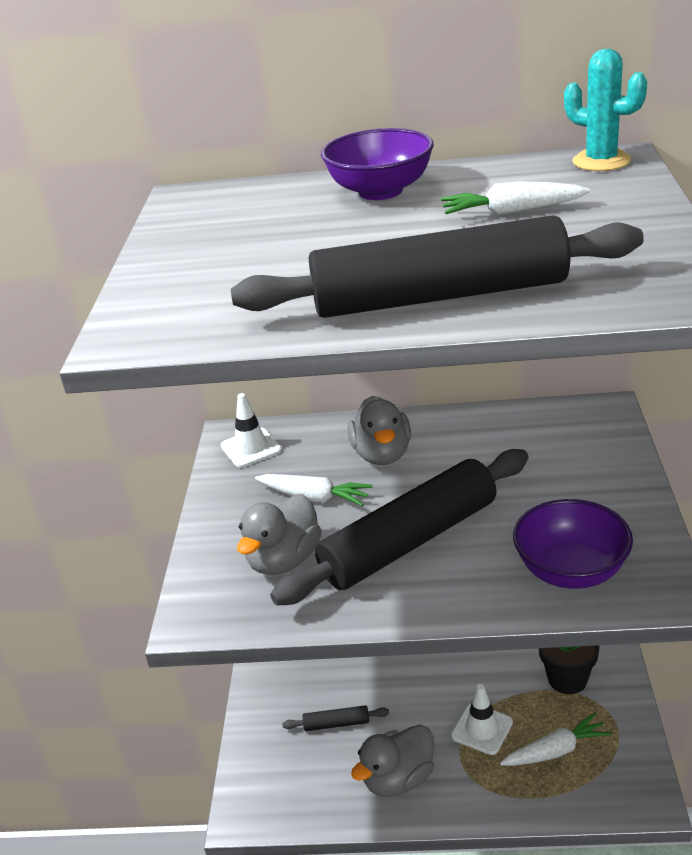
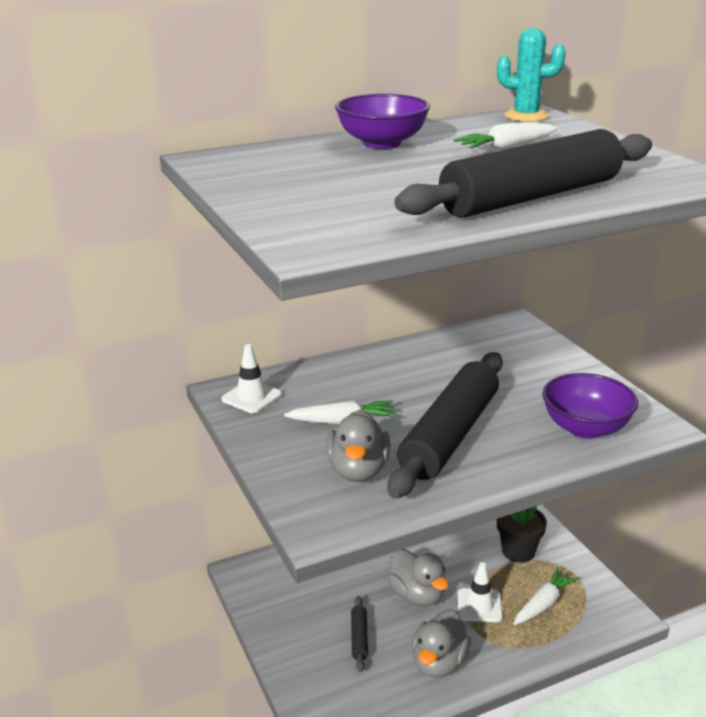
camera: 30 degrees left, 5 degrees down
black rolling pin [282,705,389,731] -> black rolling pin turned 60 degrees counterclockwise [351,596,368,672]
grey duck [348,396,411,465] -> grey duck moved to [388,549,449,606]

